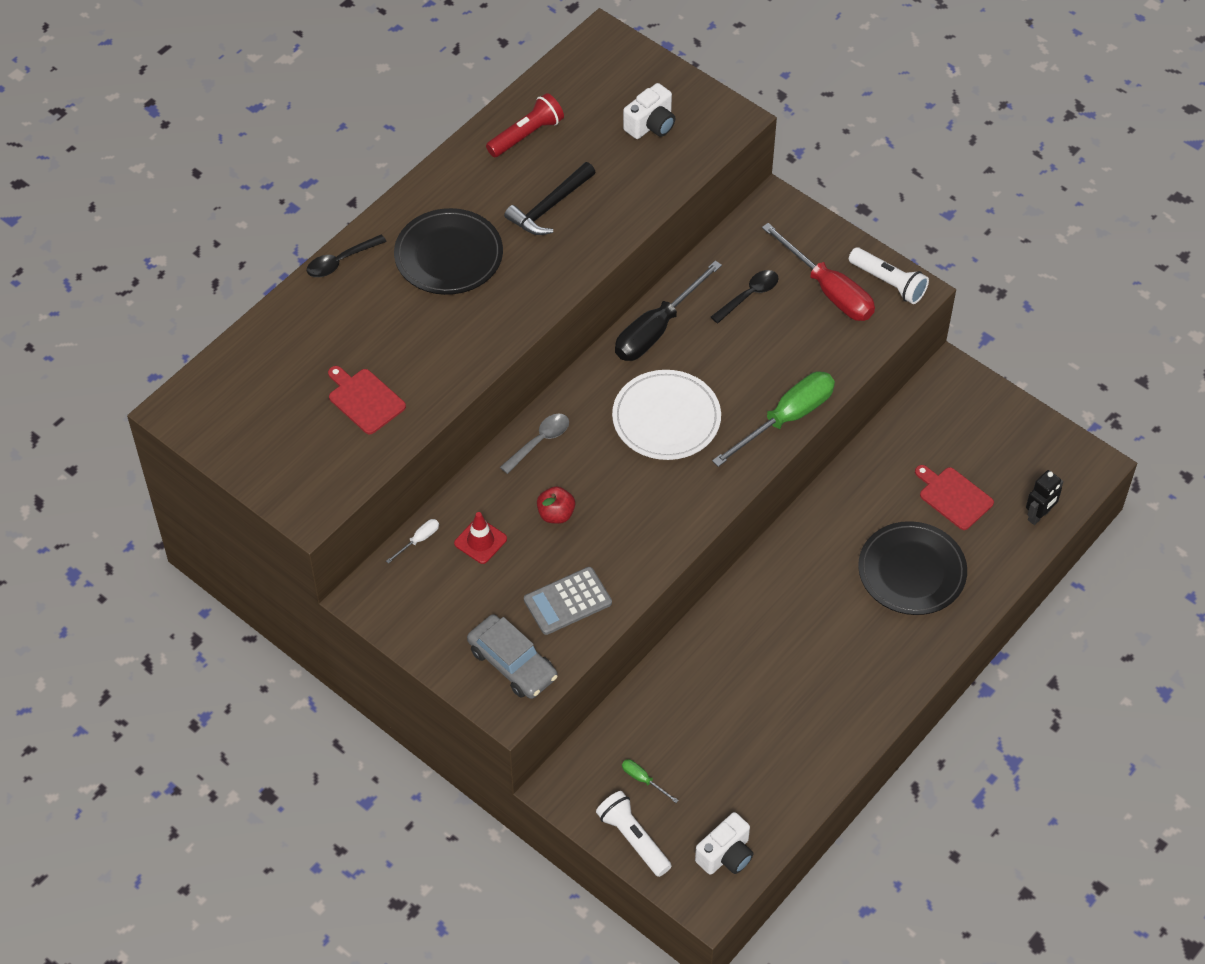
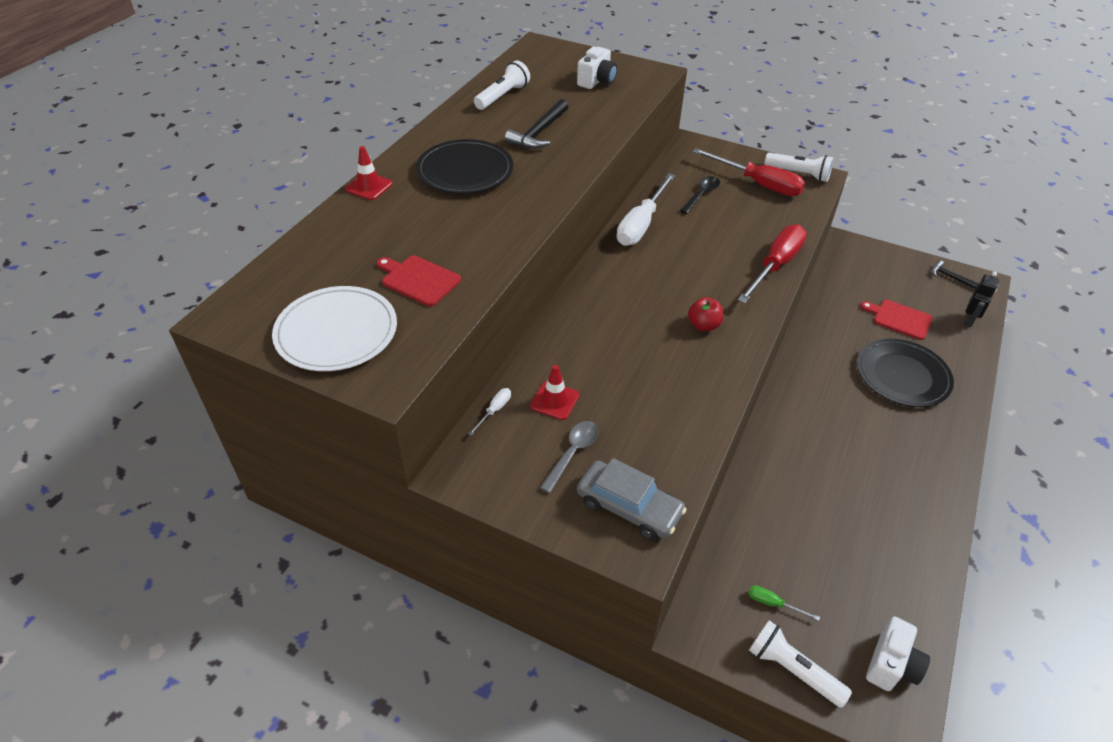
camera: 15 degrees left, 10 degrees down
black spoon [307,234,387,277] -> red traffic cone [345,146,393,200]
red flashlight [486,93,564,157] -> white flashlight [474,60,530,110]
grey spoon [500,414,569,474] -> grey spoon moved to [540,421,599,493]
grey calculator [524,567,612,635] -> none
red apple [537,486,575,524] -> red apple moved to [688,297,723,331]
white plate [612,370,721,460] -> white plate moved to [272,286,397,371]
black screwdriver [615,260,722,361] -> white screwdriver [617,173,675,246]
green screwdriver [712,371,835,467] -> red screwdriver [738,224,807,303]
none -> black hammer [932,260,979,289]

